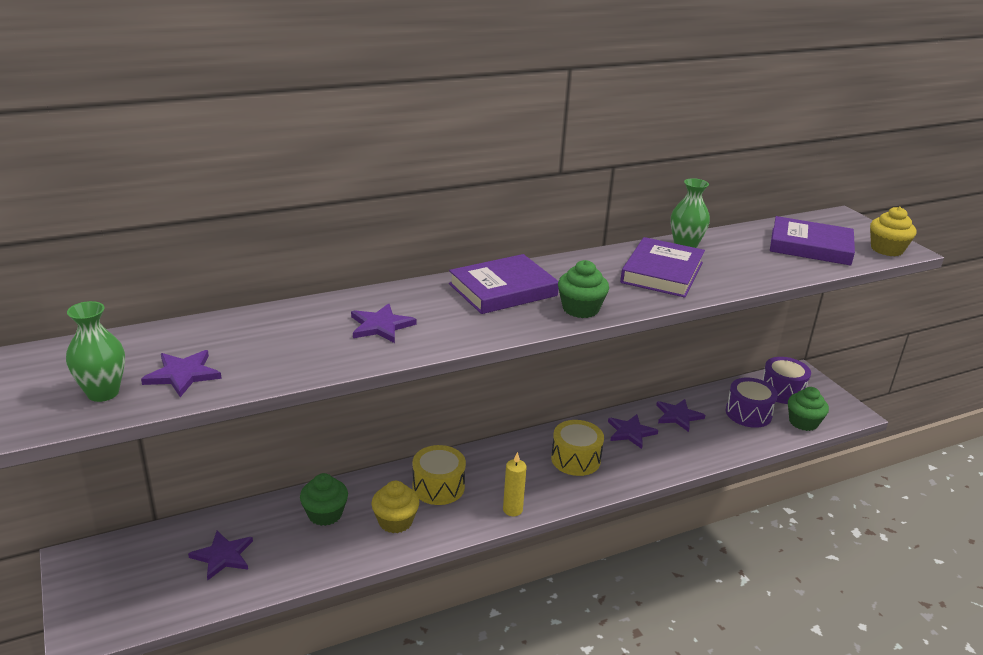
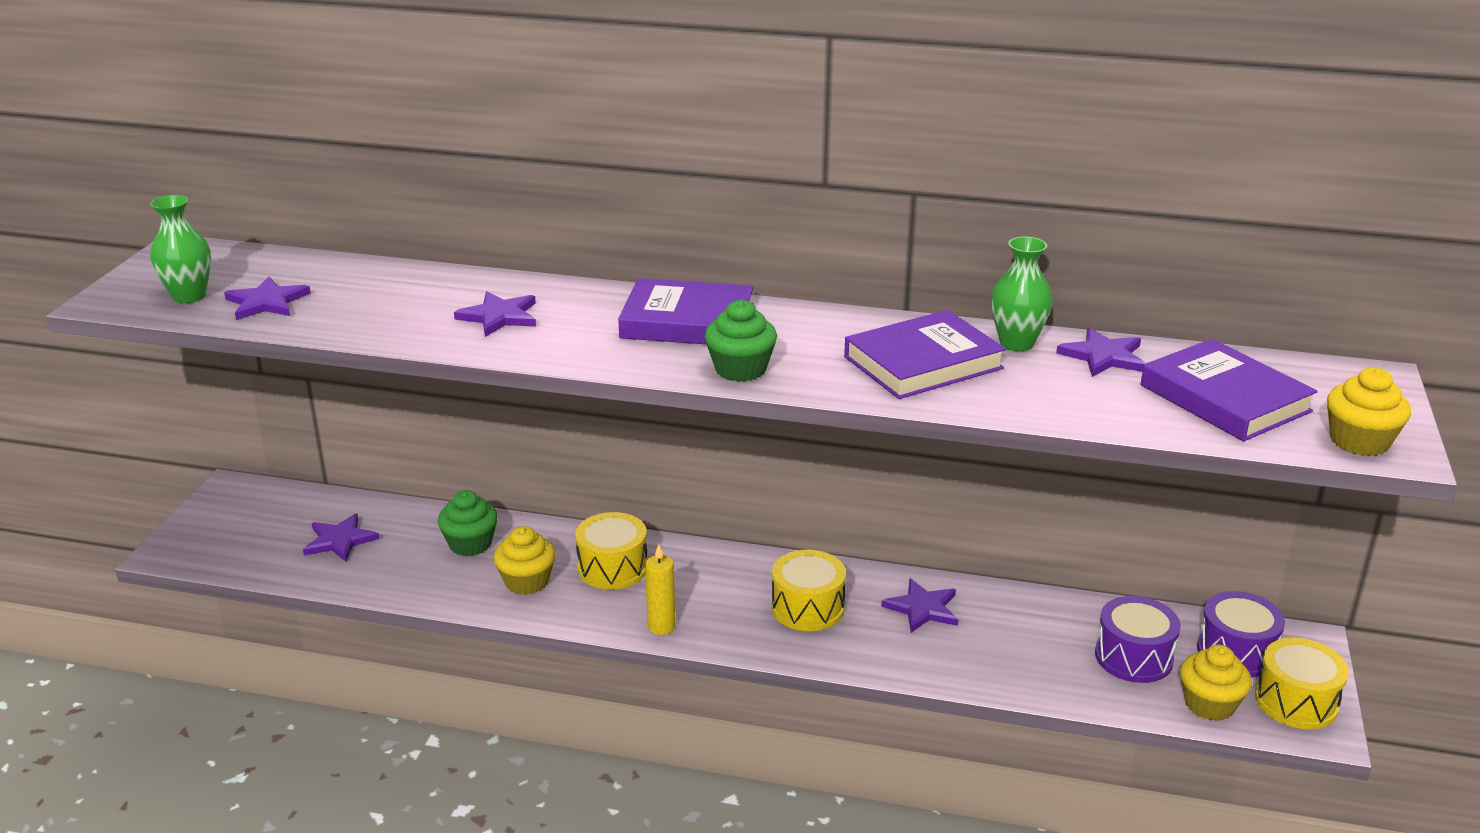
camera: 40 degrees right, 0 degrees up
purple star [656,399,705,432] -> purple star moved to [1056,327,1145,377]
green cupcake [788,387,829,431] -> yellow cupcake [1180,645,1252,721]
none -> yellow drum [1255,637,1349,729]

